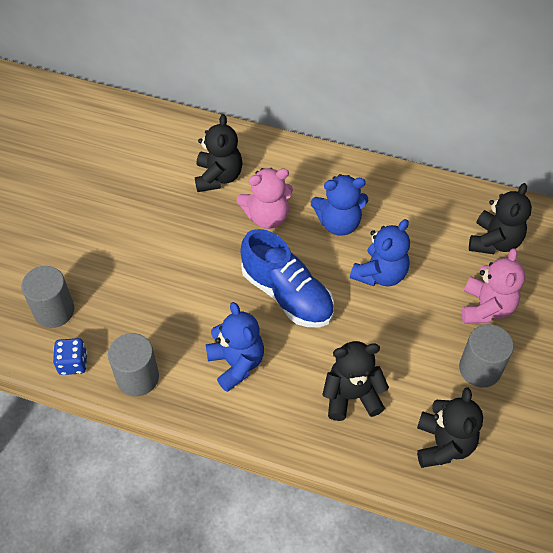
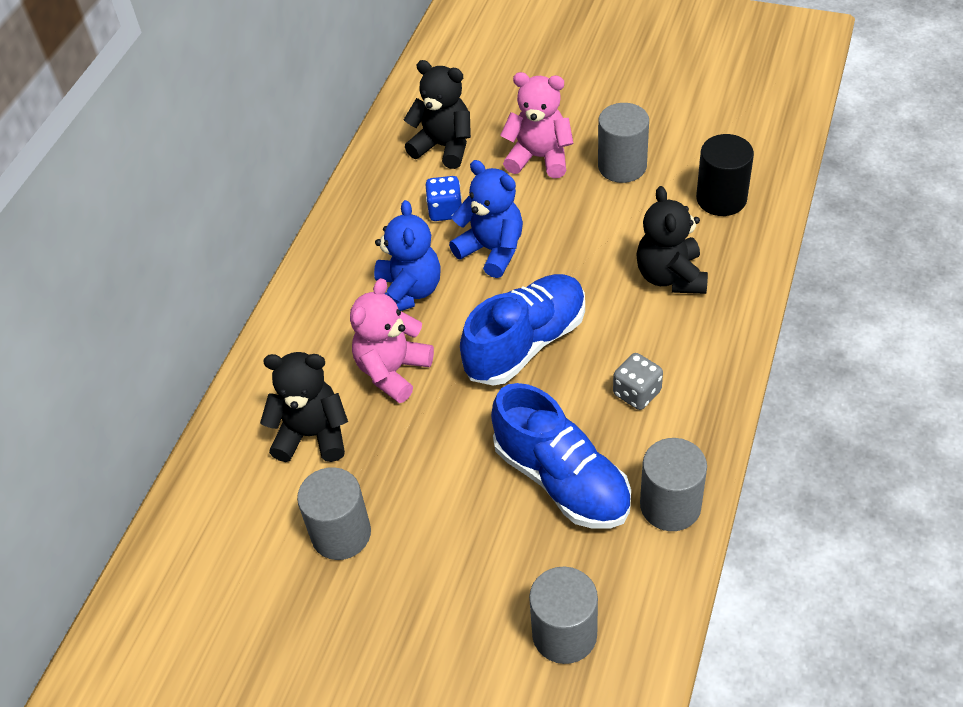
camera: 85 degrees left, 5 degrees down
blue dice [53,338,87,375] -> blue dice moved to [426,176,462,221]
blue teddy bear [205,302,264,392] -> grey dice [613,353,663,410]
pink teddy bear [237,168,293,229] -> pink teddy bear turned 135 degrees counterclockwise [350,278,434,403]
black teddy bear [417,388,483,468] -> black cylinder [696,134,754,216]
none -> grey cylinder [297,467,371,560]
none -> blue shoe [491,383,631,529]

